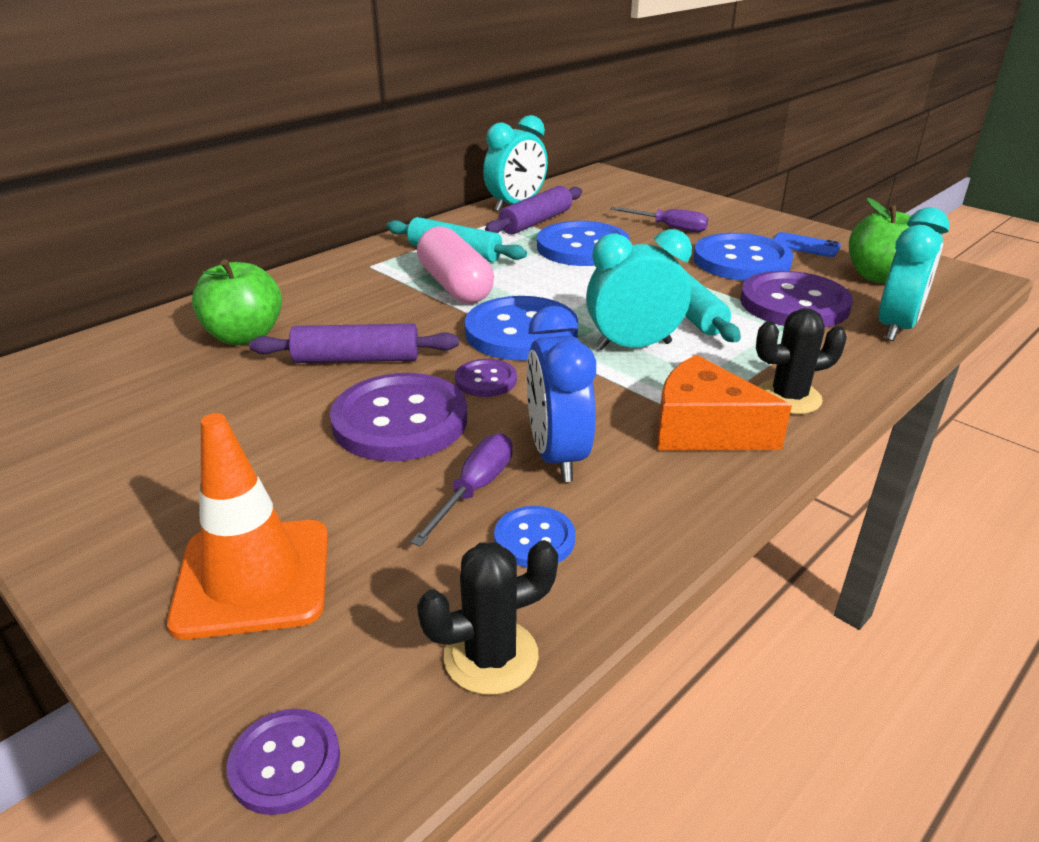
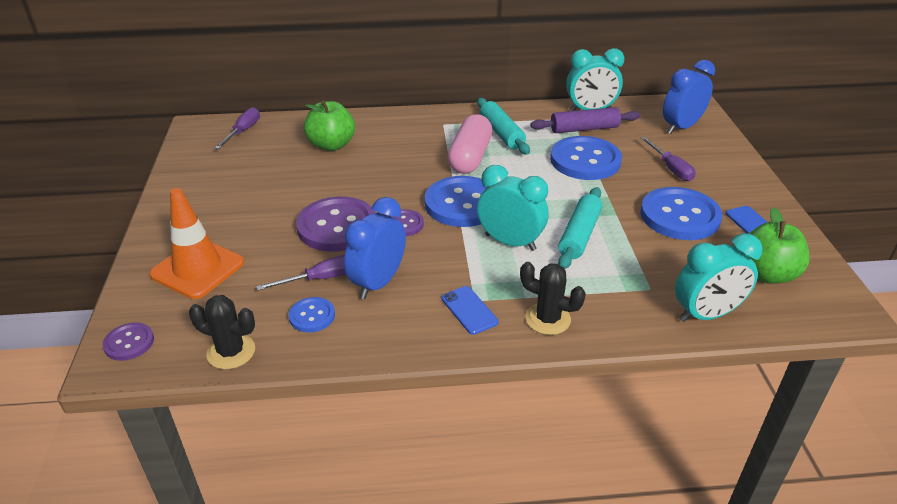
camera: 40 degrees right, 5 degrees up
purple rolling pin [249,324,459,363] -> none
orange cheese [657,355,792,451] -> blue phone [441,286,499,335]
purple button [740,271,853,328] -> none
none -> purple screwdriver [215,107,260,149]
none -> blue clock [663,60,715,134]

